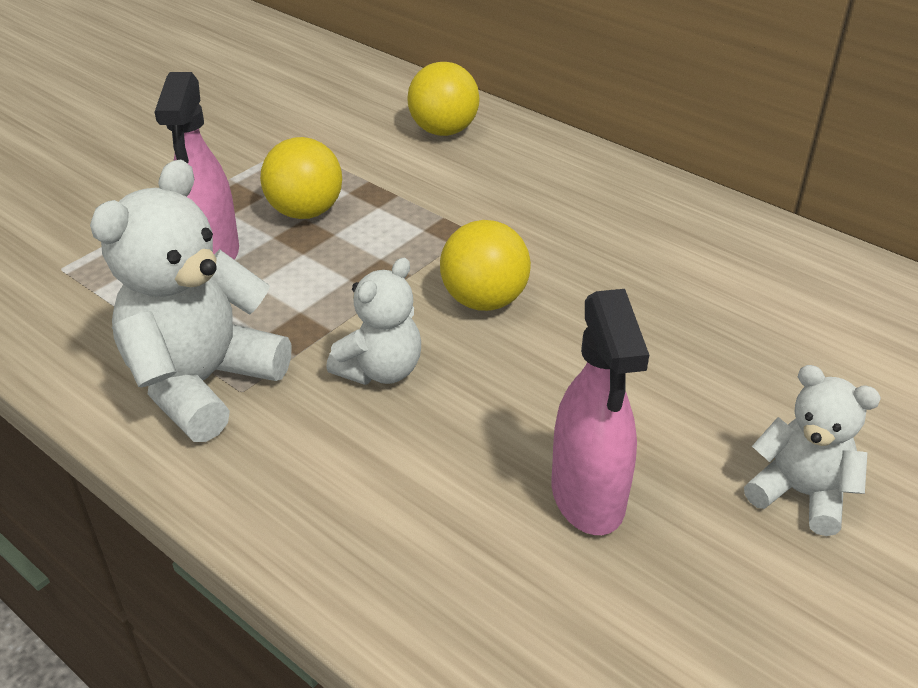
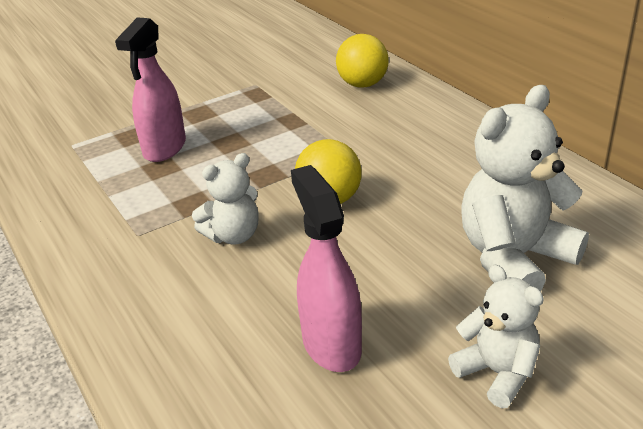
camera: 20 degrees right, 5 degrees down
white teddy bear [90,159,292,442] -> white teddy bear moved to [461,85,589,291]
yellow ball [260,137,342,219] -> none
pink spray bottle [552,289,649,535] -> pink spray bottle turned 150 degrees clockwise [291,165,362,372]

